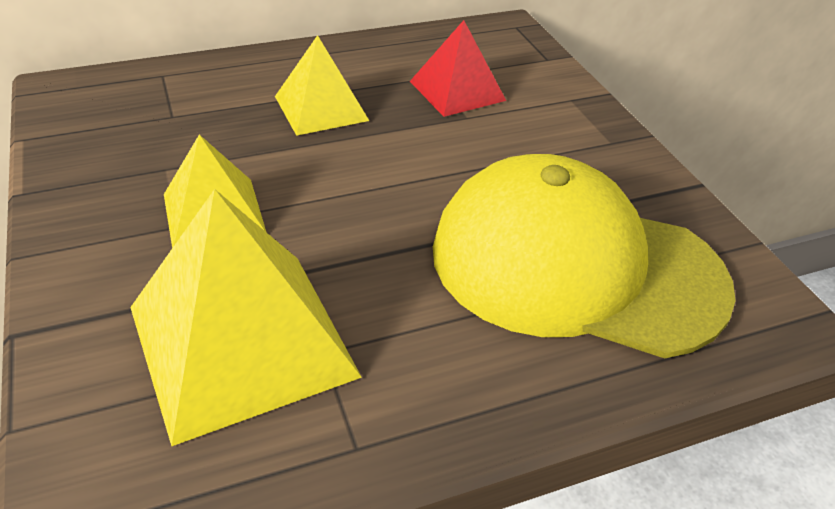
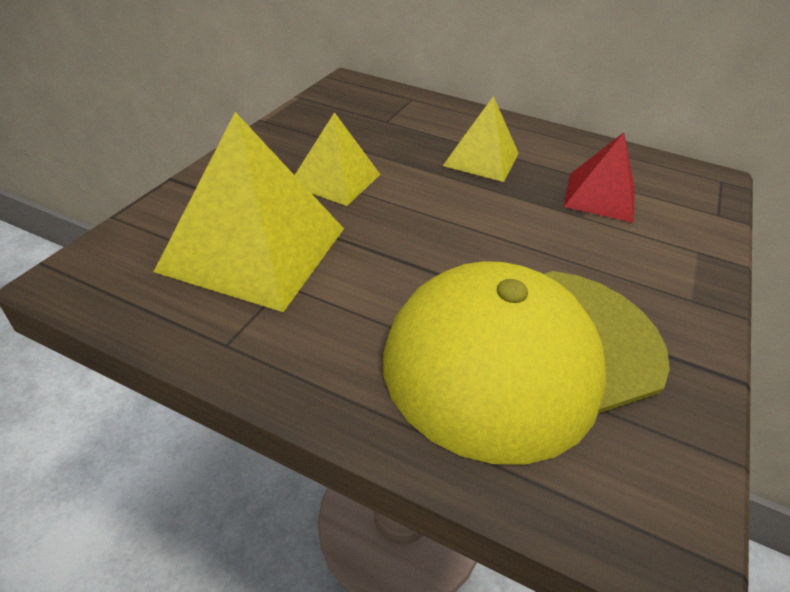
camera: 45 degrees right, 0 degrees up
yellow cap [433,154,736,358] -> yellow cap turned 90 degrees counterclockwise [383,261,670,465]

